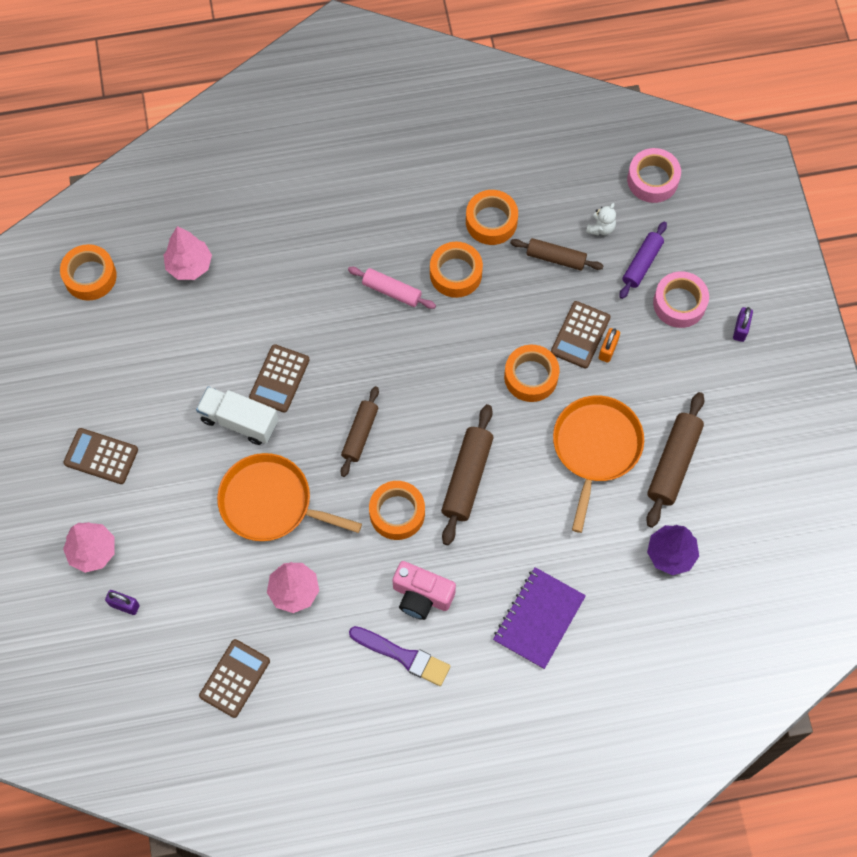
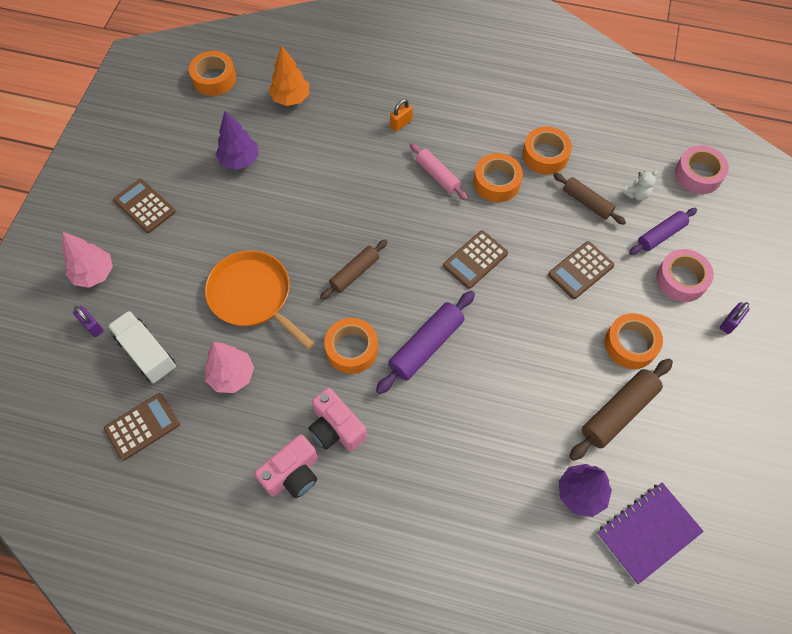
camera: 25 degrees right, 5 degrees down
pink tree [164,226,212,280] -> orange tree [269,45,309,106]
white truck [196,386,278,445] -> white truck moved to [108,310,176,383]
brown calculator [249,344,310,413] -> brown calculator moved to [443,231,508,289]
purple brush [349,626,450,686] -> pink camera [255,434,318,498]
brown rolling pin [441,404,493,545] -> purple rolling pin [376,291,475,394]
purple notebook [493,567,586,669] -> purple notebook moved to [597,483,704,584]
orange tape [504,345,559,402] -> orange tape moved to [605,313,663,369]
orange pan [553,395,644,533] -> none
orange padlock [599,328,620,363] -> orange padlock moved to [390,99,413,131]
none -> purple tree [216,111,259,170]

